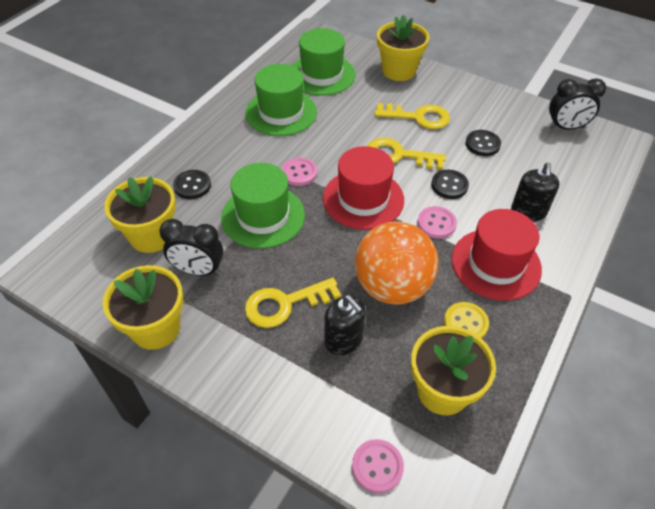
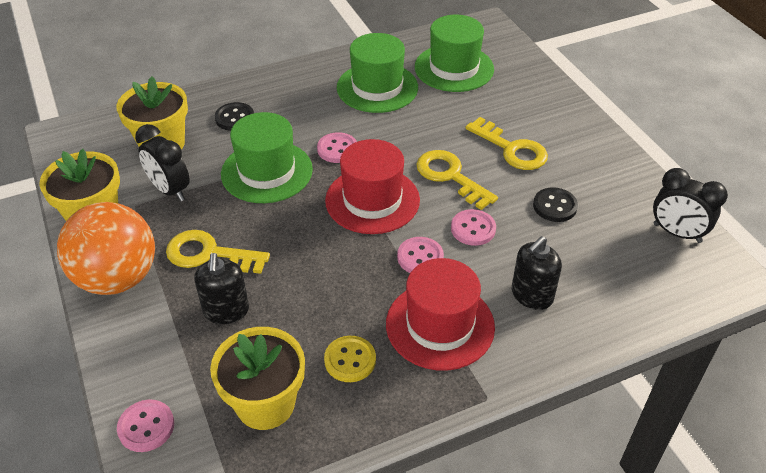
camera: 35 degrees right, 5 degrees down
orange ball [355,221,439,305] -> orange ball moved to [57,202,155,295]
yellow flower pot [377,15,429,81] -> none
black button [431,170,469,199] -> pink button [451,209,496,246]

